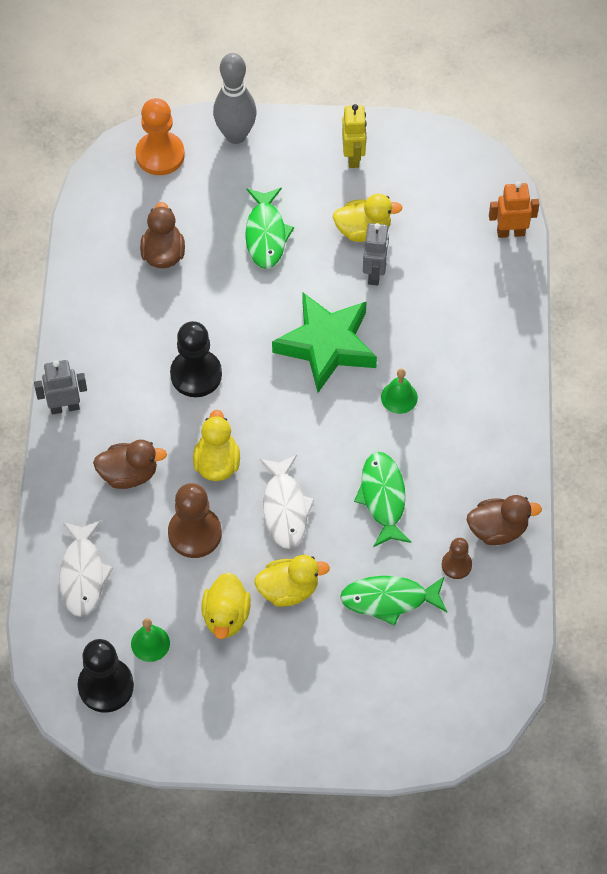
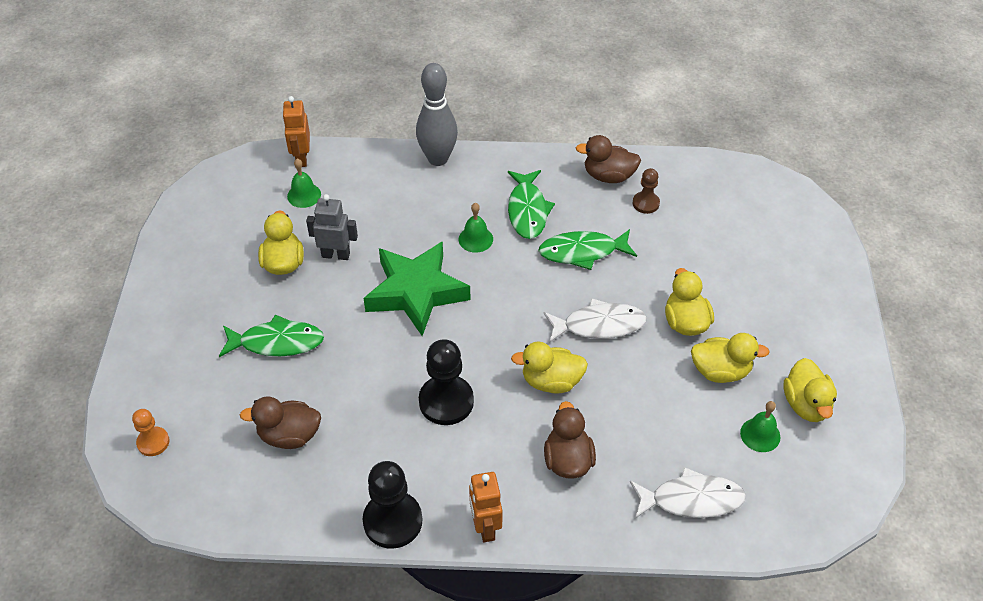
camera: 90 degrees left, 10 degrees down
grey robot [34,360,87,414] -> orange robot [469,472,503,542]
black pawn [78,639,134,713] -> black pawn moved to [363,461,422,549]
orange pawn [136,98,185,175] -> orange pawn [132,409,169,456], size x0.56
brown pawn [168,483,222,558] -> none
grey bowling pin [213,53,257,144] -> grey bowling pin moved to [416,63,458,166]
green fish [340,576,447,626] -> green fish moved to [508,170,555,239]
yellow robot [342,104,367,168] -> none
brown duck [467,495,542,545] -> brown duck turned 75 degrees counterclockwise [576,135,641,183]
none -> green bell [287,159,321,208]
none -> yellow duck [784,358,837,422]

